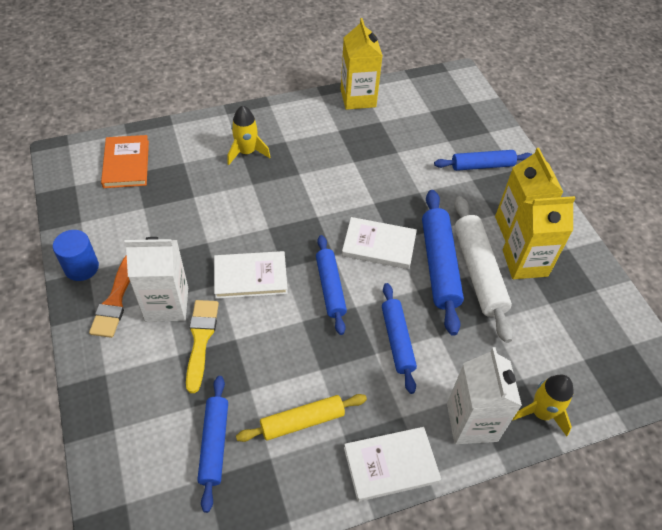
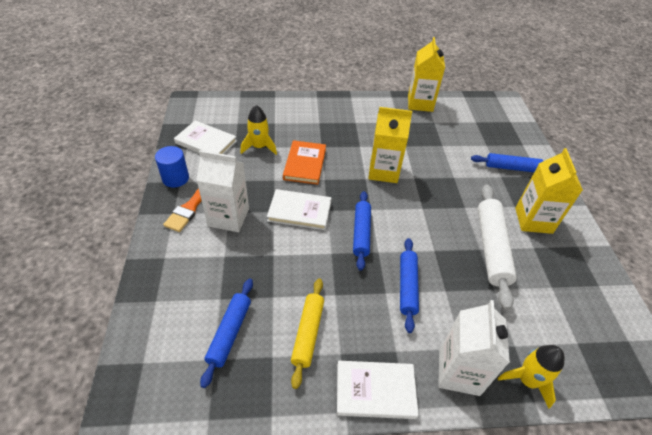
camera: 15 degrees right, 5 degrees down
orange book [101,135,149,188] -> orange book moved to [283,140,326,185]
yellow brush [186,300,219,393] -> none
yellow rocket [227,105,270,165] -> yellow rocket moved to [241,105,277,155]
yellow rolling pin [236,394,367,442] -> yellow rolling pin turned 75 degrees counterclockwise [291,278,324,389]
white book [342,217,417,269] -> white book moved to [174,120,237,154]
blue rolling pin [422,190,464,336] -> none
yellow carton [503,196,576,279] -> yellow carton moved to [368,107,412,183]

